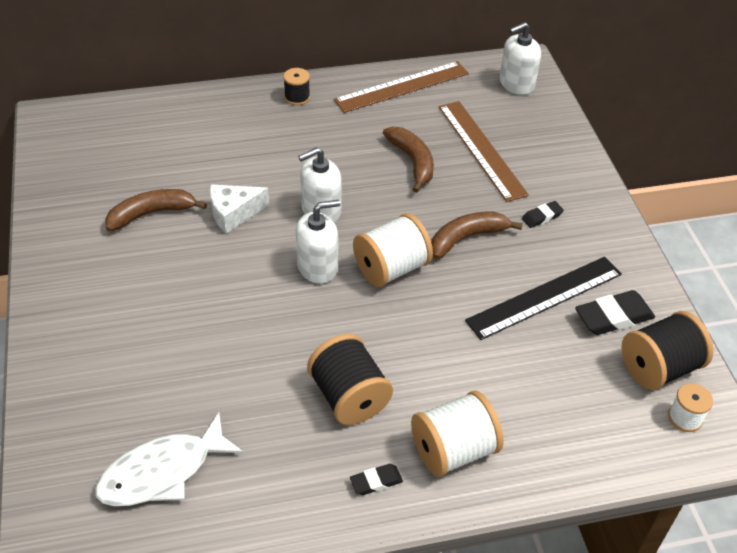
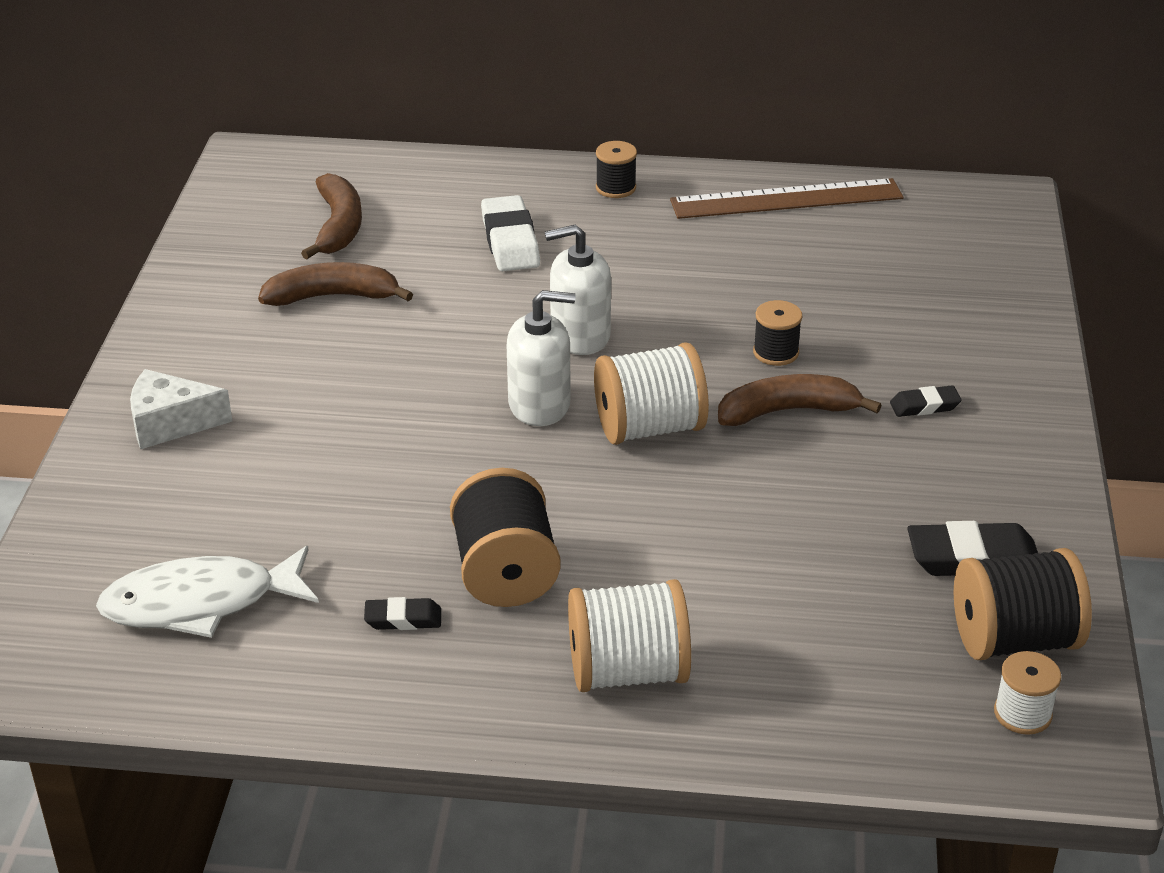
camera: 20 degrees right, 10 degrees down
white cheese [210,184,269,233] -> white cheese moved to [130,369,232,449]
black eraser [350,464,403,495] -> black eraser moved to [364,597,441,630]
brown banana [383,127,434,193] -> brown banana moved to [301,173,362,259]
brown ruler [439,101,529,202] -> none
black ruler [465,257,622,340] -> none
white soap dispenser [500,22,541,95] -> none
none -> white eraser [481,195,540,271]
none -> black spool [753,300,802,366]

